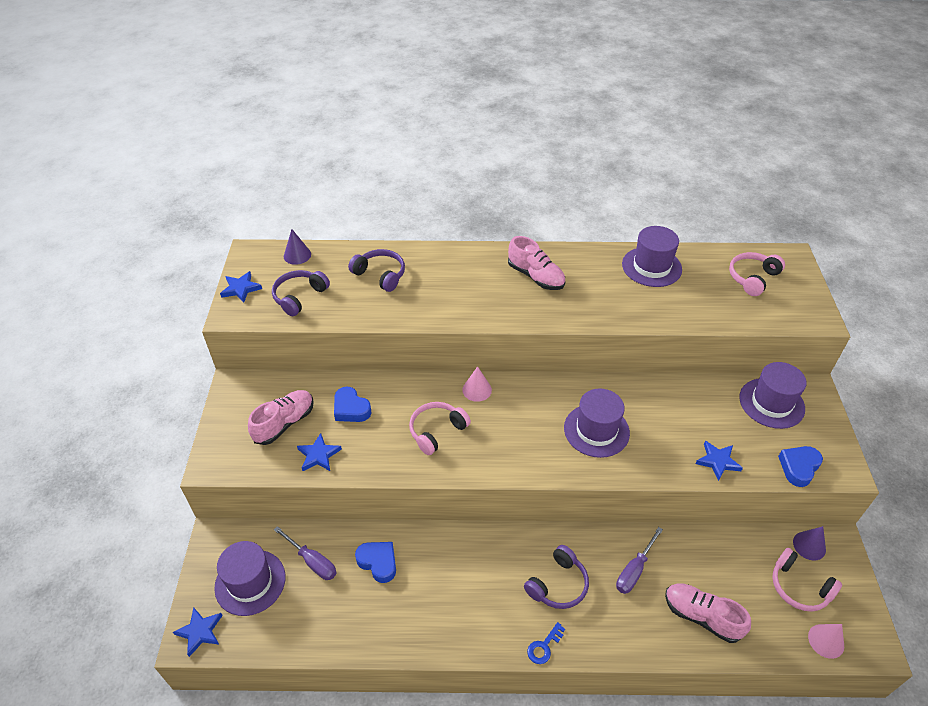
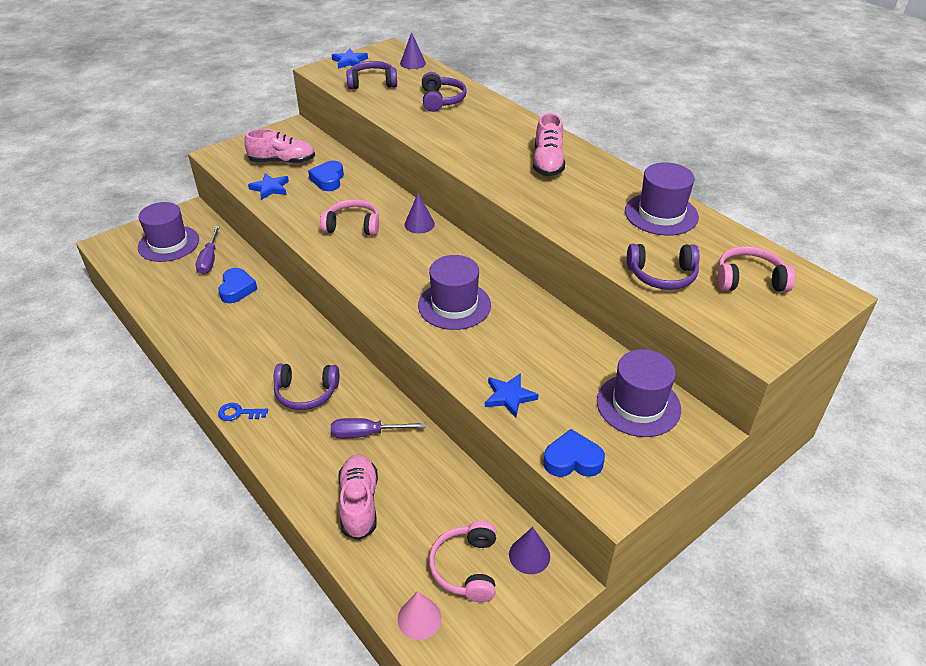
camera: 50 degrees right, 5 degrees down
blue star [173,607,223,657] -> none
pink cone [462,366,492,402] -> purple cone [404,193,435,233]
none -> purple headphones [627,244,700,290]

